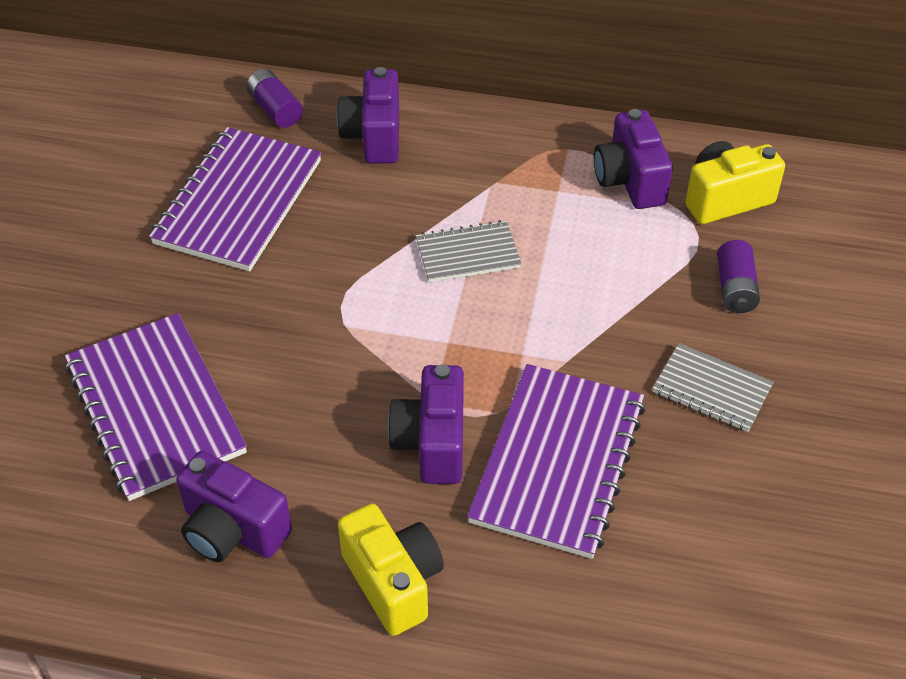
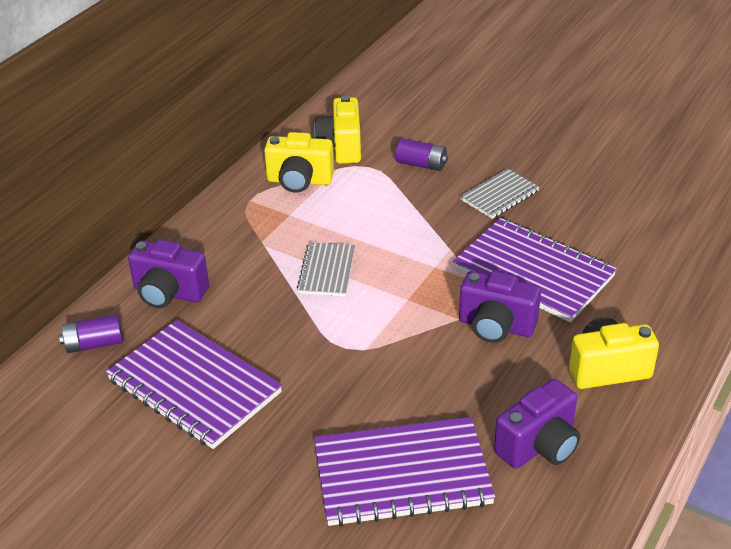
camera: 70 degrees left, 10 degrees down
purple camera [594,109,673,209] -> yellow camera [264,132,334,193]

